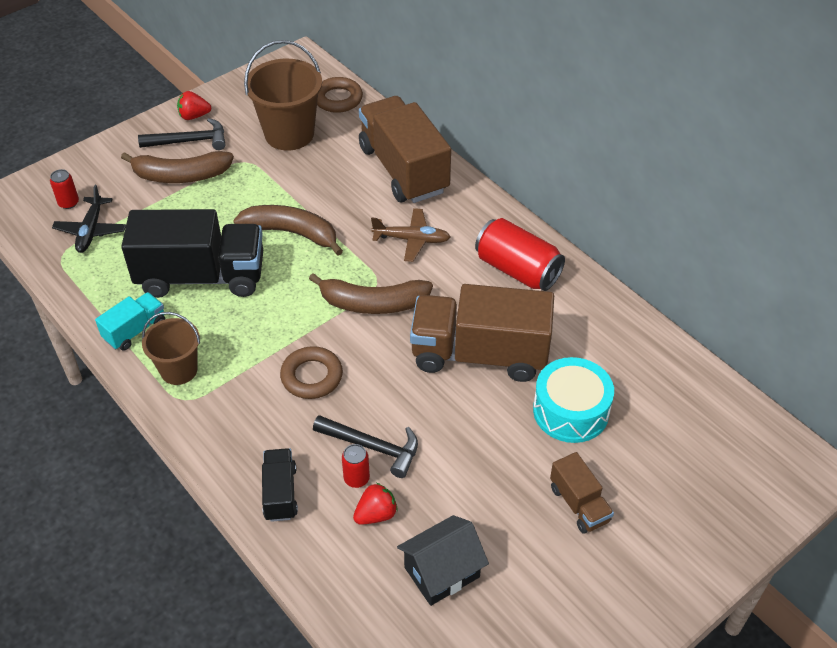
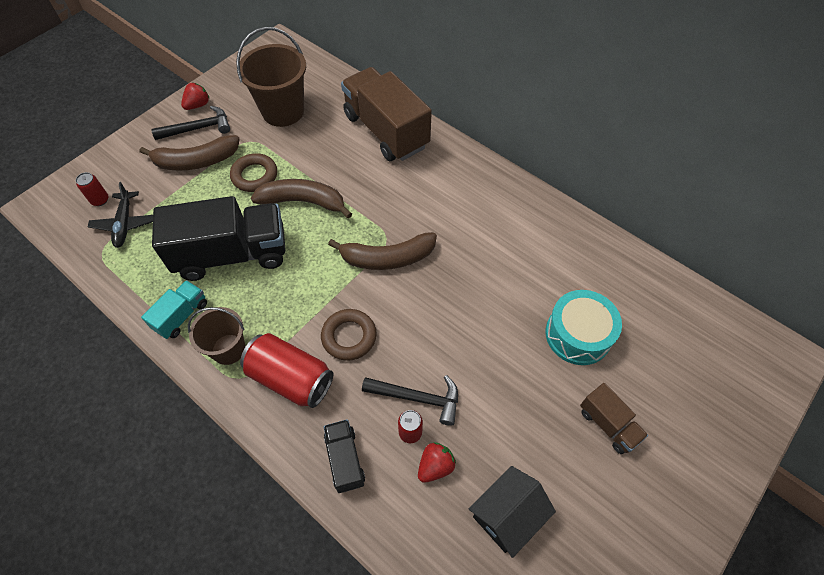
camera: 10 degrees left, 10 degrees up
red strawberry [177,91,212,120] -> red strawberry turned 150 degrees clockwise [181,83,210,110]
brown ring [317,77,363,113] -> brown ring moved to [230,153,277,192]
brown plane [371,208,451,262] -> none
brown truck [410,284,554,382] -> none
red can [475,218,565,291] -> red can moved to [240,333,333,408]

